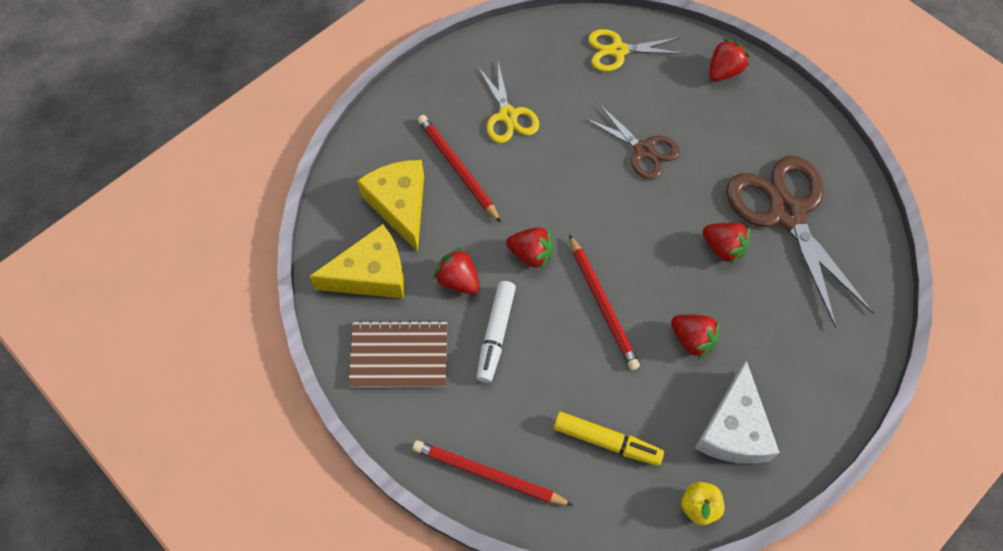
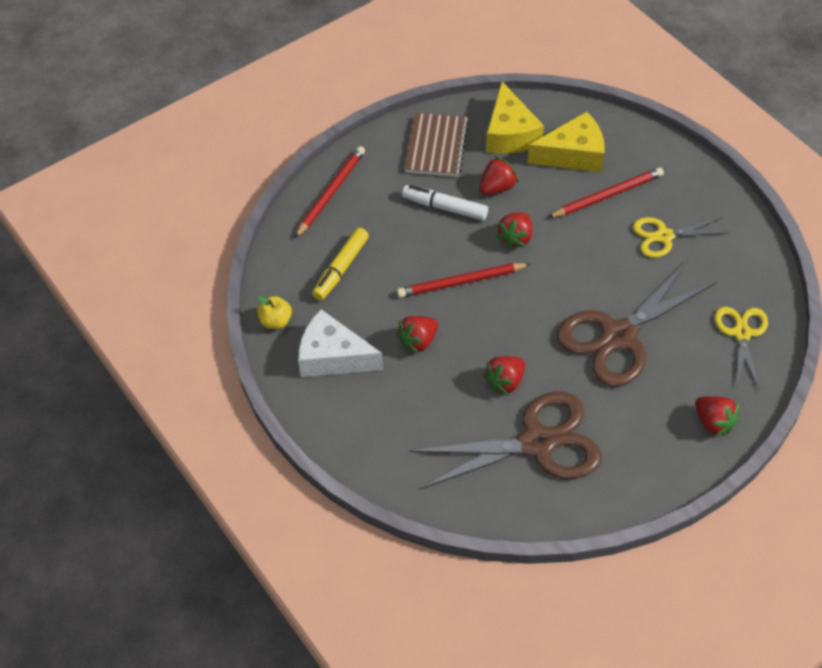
camera: 100 degrees right, 10 degrees down
brown scissors [585,104,680,180] -> brown scissors [557,260,717,387], size x1.79

